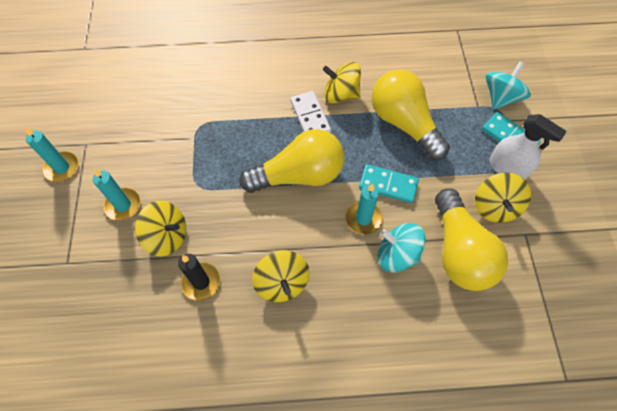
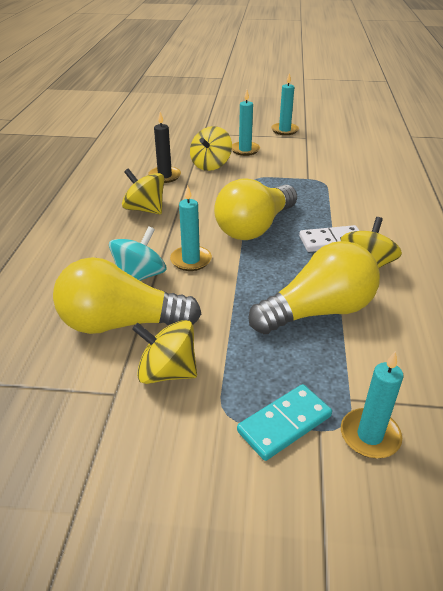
camera: 100 degrees right, 25 degrees down
yellow light bulb [240,129,344,193] -> yellow light bulb turned 45 degrees clockwise [214,178,297,240]
yellow spinning top [252,250,310,302] -> yellow spinning top turned 45 degrees clockwise [122,168,165,214]
turquoise domino [359,164,419,203] -> none
turquoise spinning top [486,62,531,110] -> turquoise candle [341,351,403,458]
white spray bottle [489,114,567,180] -> none

